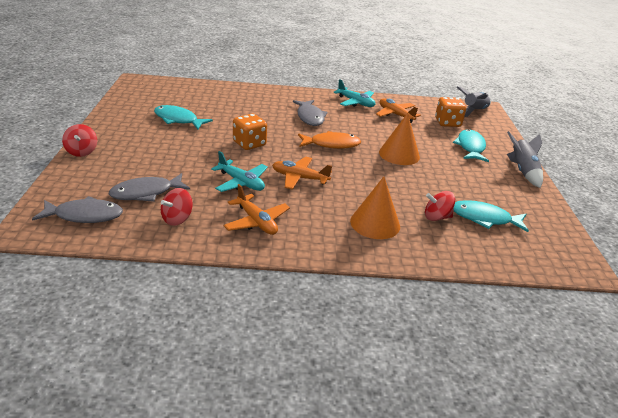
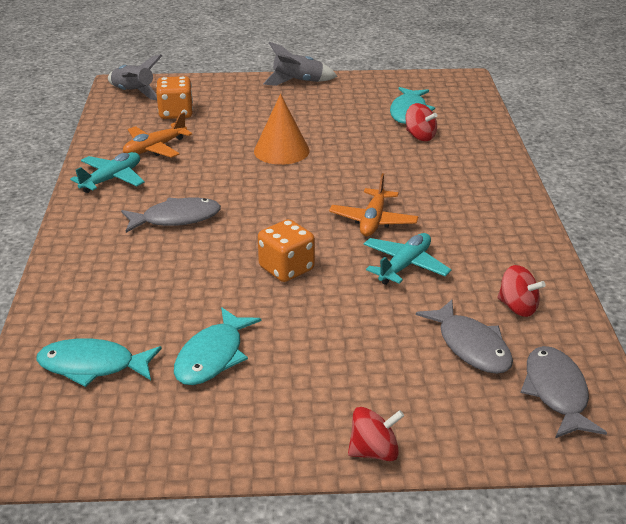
camera: 90 degrees left, 0 degrees up
orange plane [223,184,290,235] -> none
orange fish [298,131,361,149] -> none
orange cone [350,177,400,239] -> none
red spinning top [425,191,455,221] -> red spinning top turned 45 degrees counterclockwise [405,103,437,141]
turquoise fish [453,129,489,162] -> turquoise fish moved to [36,338,162,387]

